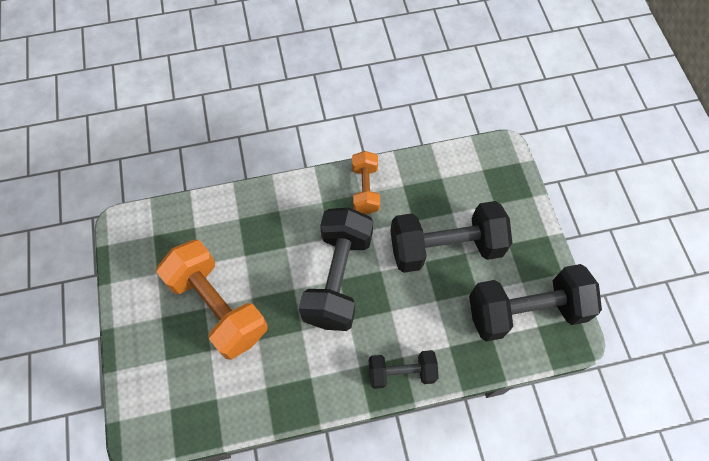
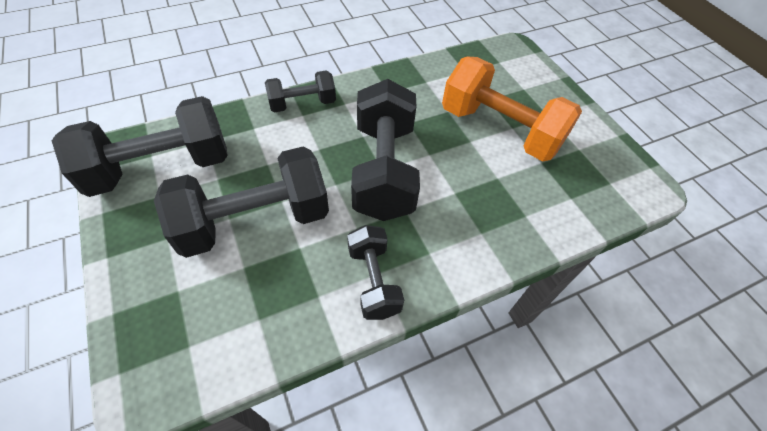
camera: 165 degrees right, 10 degrees down
orange dumbbell [352,151,380,214] -> black dumbbell [347,225,404,320]

